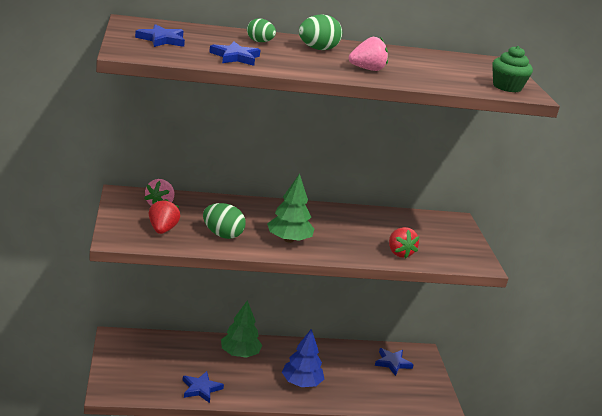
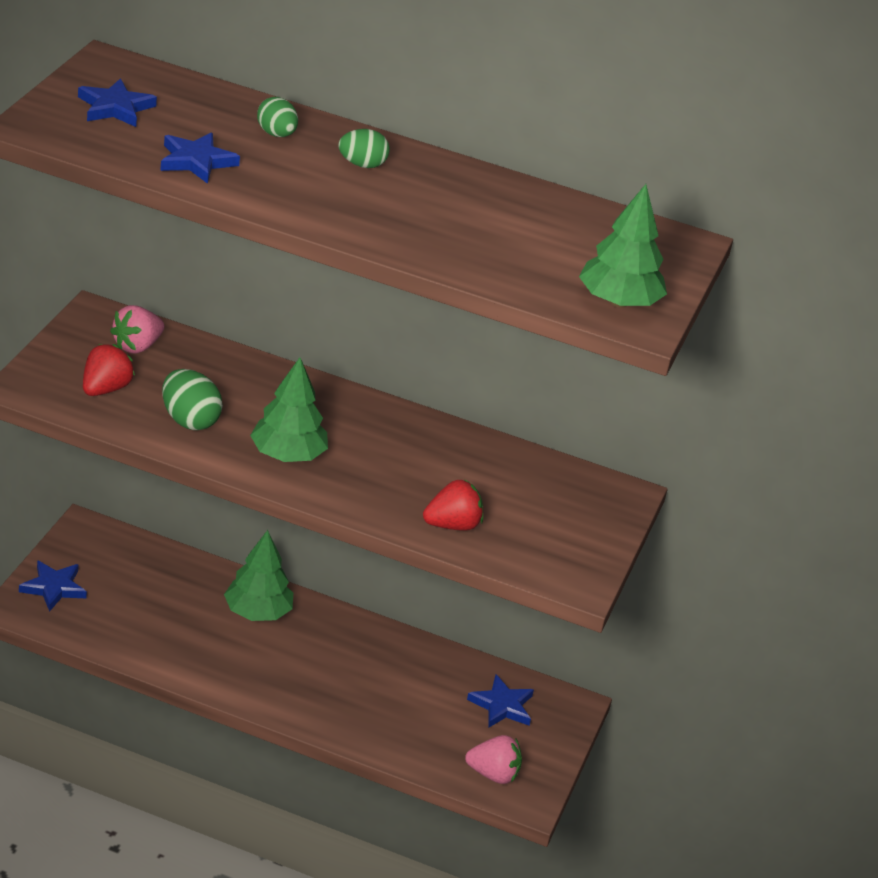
camera: 25 degrees right, 10 degrees up
blue star [182,371,224,403] -> blue star moved to [19,561,87,612]
blue tree [282,329,324,387] -> none
green egg [299,14,342,50] -> green egg [338,129,390,168], size x0.66
pink strawberry [349,37,388,71] -> pink strawberry moved to [465,735,522,784]
red strawberry [389,227,419,258] -> red strawberry turned 120 degrees counterclockwise [423,479,483,531]
green cupcake [492,46,533,92] -> green tree [579,184,667,308]

